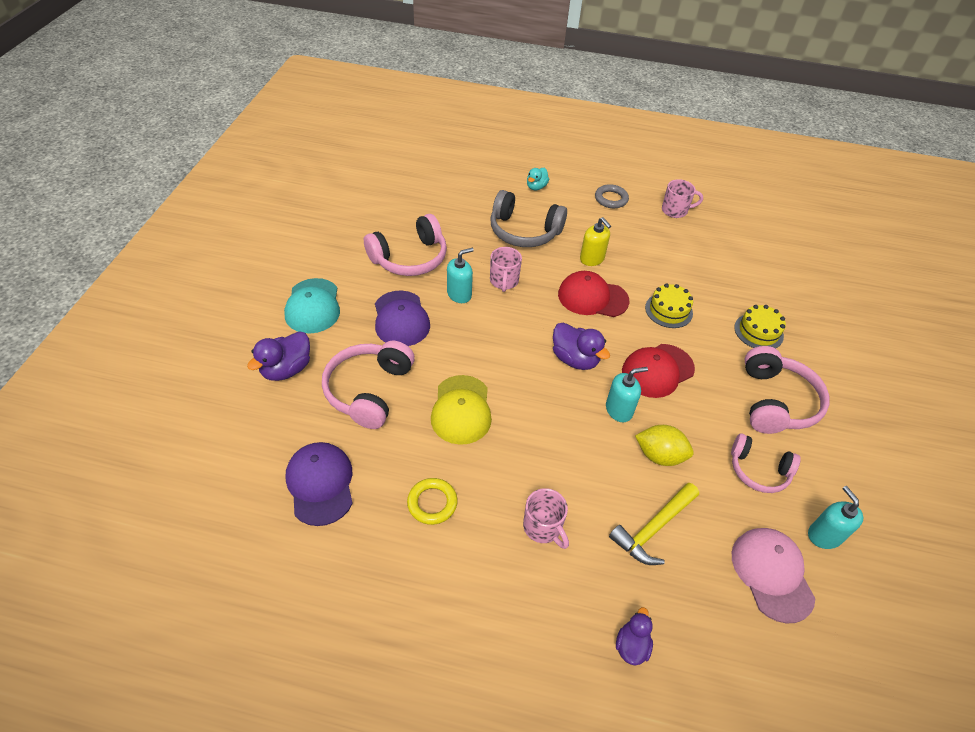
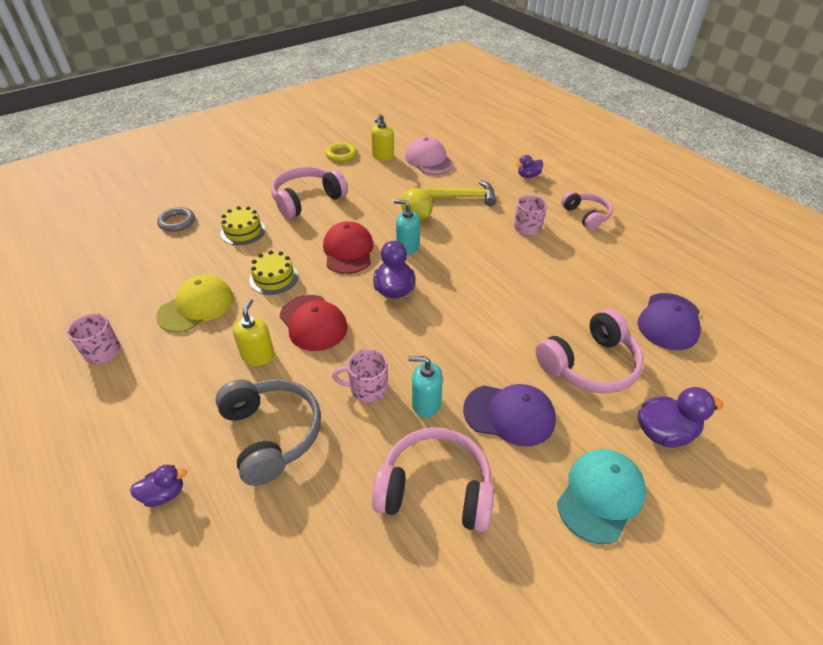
camera: 135 degrees left, 5 degrees down
purple cap [375,290,430,346] -> purple cap turned 75 degrees clockwise [463,384,556,447]
yellow ring [407,478,458,525] -> yellow ring moved to [326,143,357,162]
yellow cap [431,375,492,445] -> yellow cap moved to [156,275,234,333]
pink mug [490,247,522,292] -> pink mug turned 135 degrees counterclockwise [332,349,388,403]
turquoise duck [527,168,549,190] -> purple duck [130,464,187,507]
grey ring [595,184,629,208] -> grey ring moved to [157,207,195,232]
red cap [622,344,695,398] -> red cap turned 105 degrees counterclockwise [323,221,374,274]
pink headphones [731,433,801,493] -> pink headphones moved to [561,191,613,230]
pink cap [732,528,816,624] -> pink cap turned 120 degrees clockwise [405,136,454,175]
turquoise soap dispenser [808,486,863,549] -> yellow soap dispenser [371,114,394,161]

